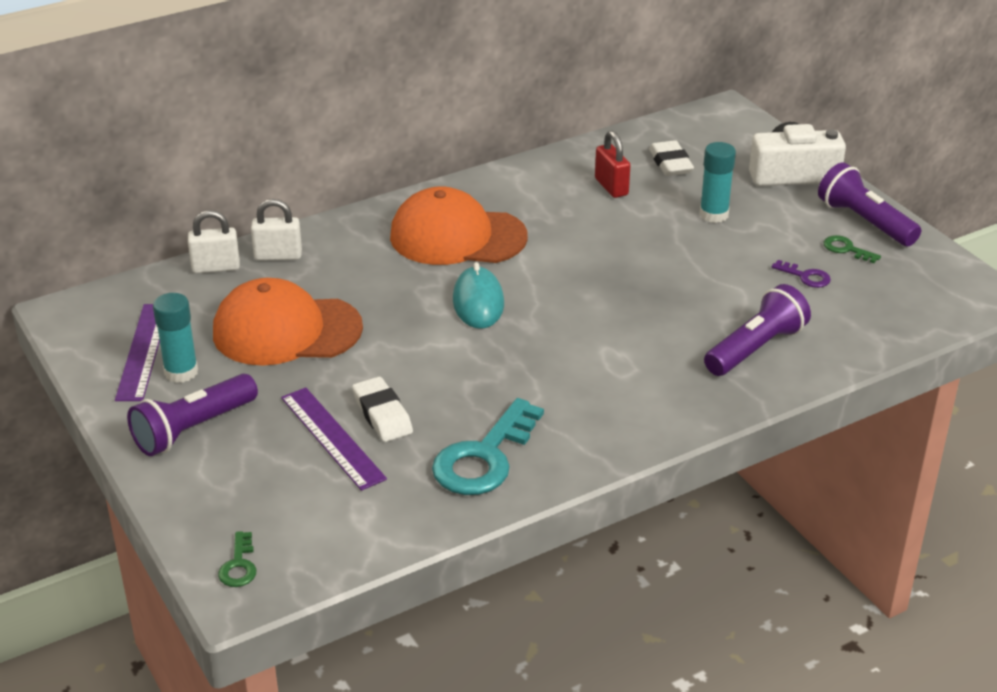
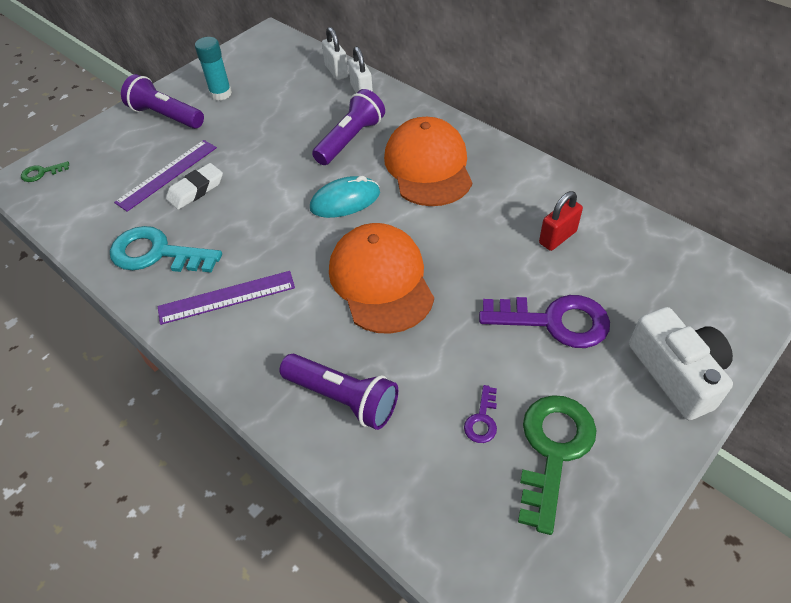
camera: 75 degrees right, 15 degrees up
purple ruler [115,304,160,401] -> purple ruler moved to [158,271,295,325]
orange cap [213,278,363,366] -> orange cap moved to [329,223,434,334]
white eraser [649,140,694,176] -> none
turquoise glue stick [699,142,736,223] -> purple key [479,295,610,348]
purple flashlight [818,162,921,246] -> purple flashlight moved to [312,89,385,165]
green key [823,235,881,263] -> green key [518,395,596,535], size x2.18

